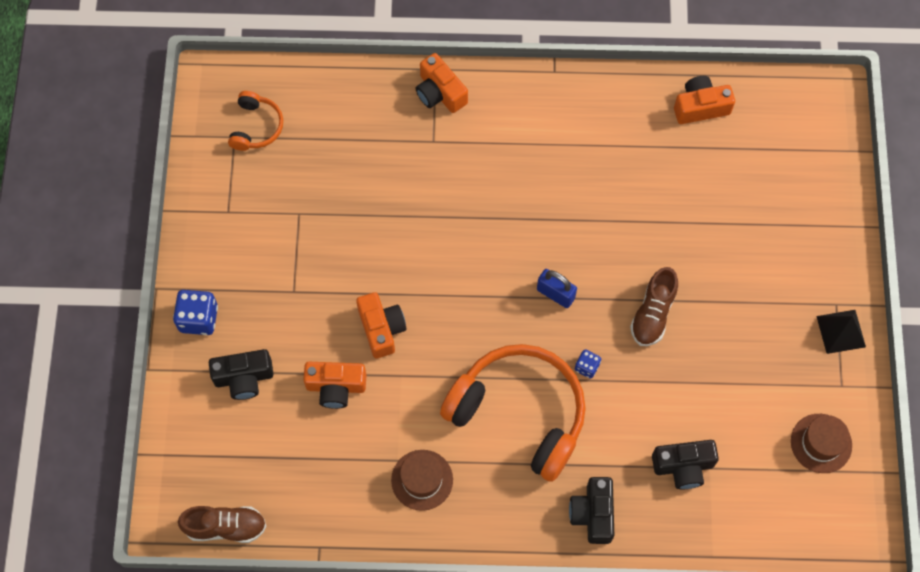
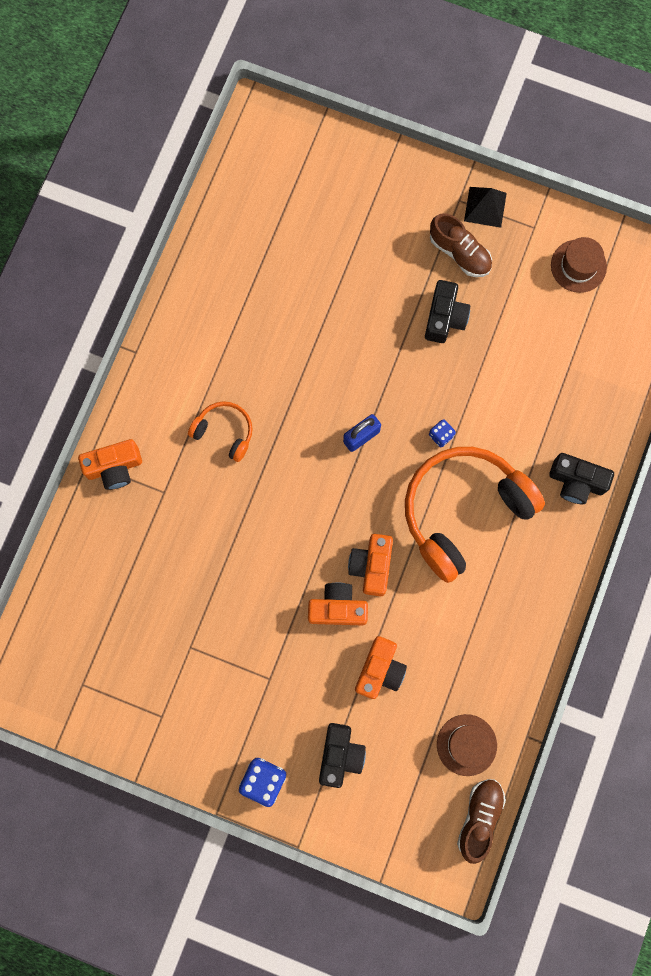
camera: 70 degrees left, 10 degrees up
orange headphones [228,91,283,151] -> orange headphones moved to [188,401,253,462]
brown hat [391,450,453,511] -> brown hat moved to [437,714,497,776]
brown shoe [630,267,678,346] -> brown shoe moved to [430,213,492,277]
black camera [652,440,719,489] -> black camera moved to [425,280,470,343]
orange camera [674,76,735,124] -> orange camera moved to [348,534,393,596]

